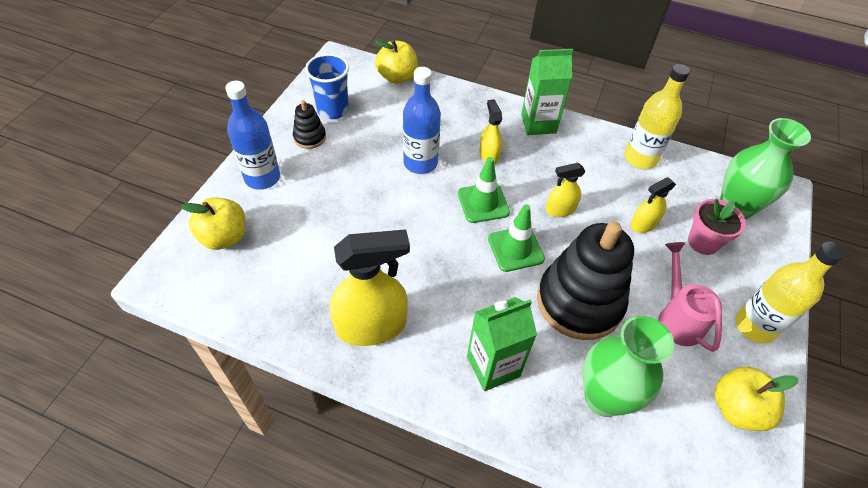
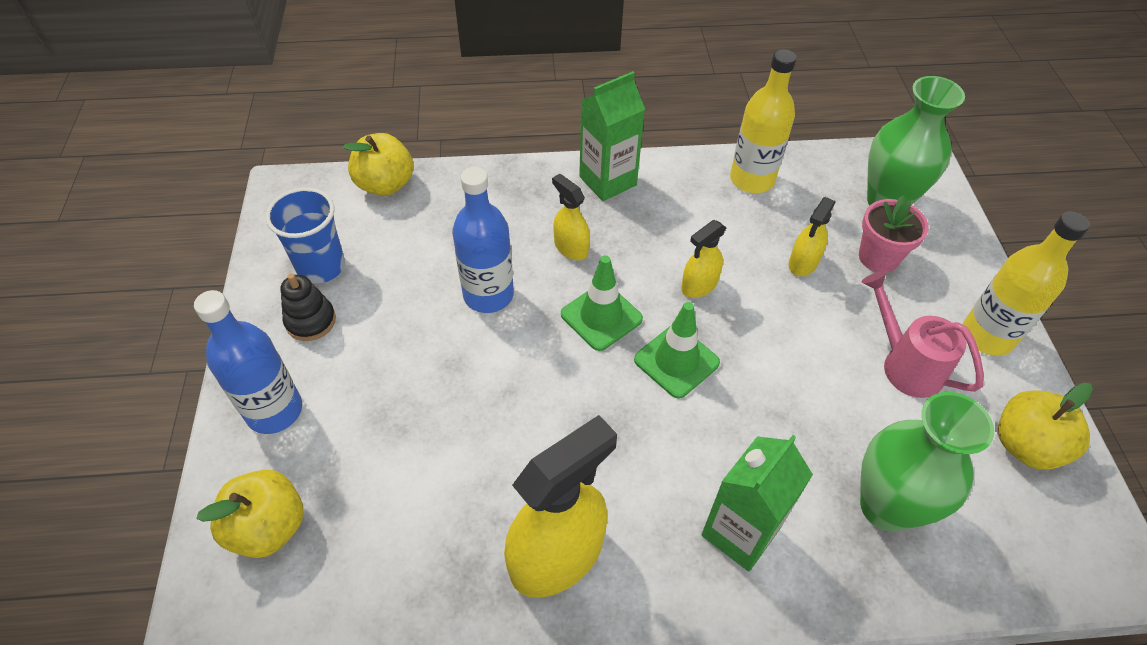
camera: 25 degrees left, 0 degrees up
black stacking toy [537,222,634,340] -> none

